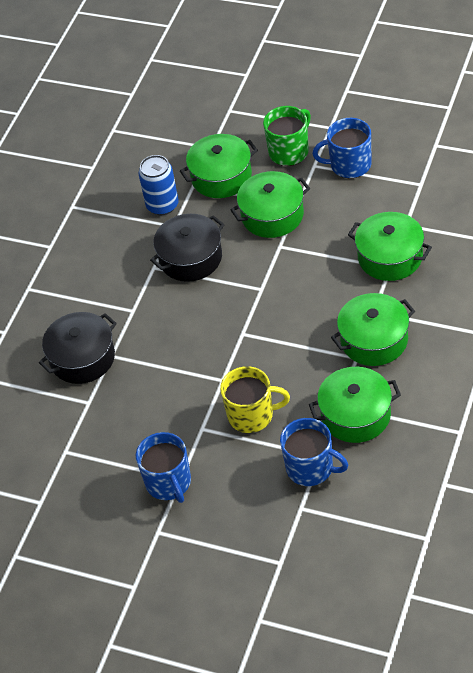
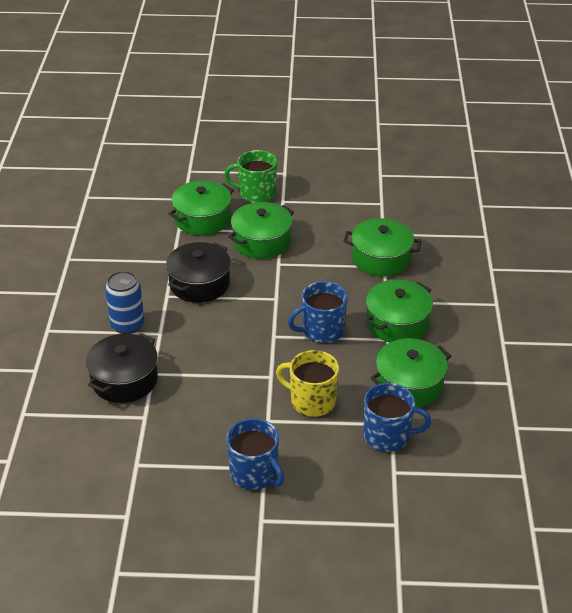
camera: 25 degrees left, 10 degrees down
blue can [138,155,179,215] -> blue can moved to [105,271,144,334]
yellow mug [220,366,290,433] -> yellow mug turned 135 degrees counterclockwise [276,350,339,417]
green mug [263,106,311,166] -> green mug turned 105 degrees counterclockwise [224,150,277,203]
blue mug [312,118,371,178] -> blue mug moved to [288,281,348,344]

